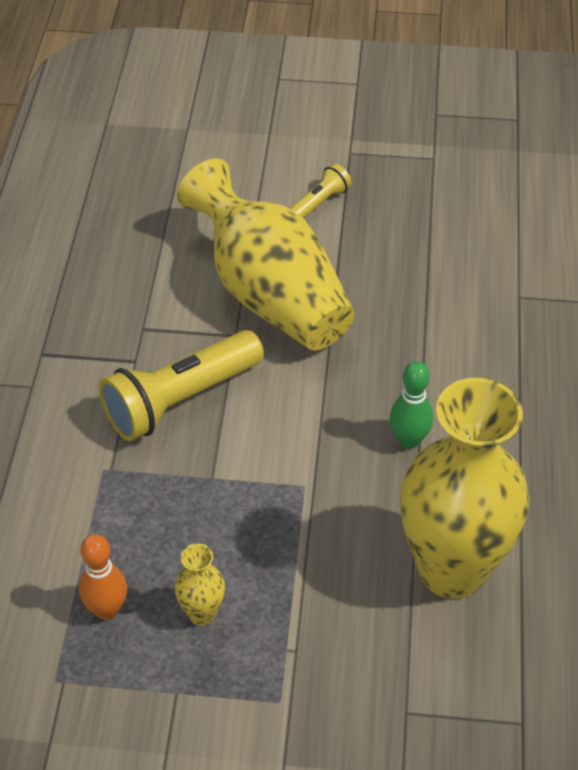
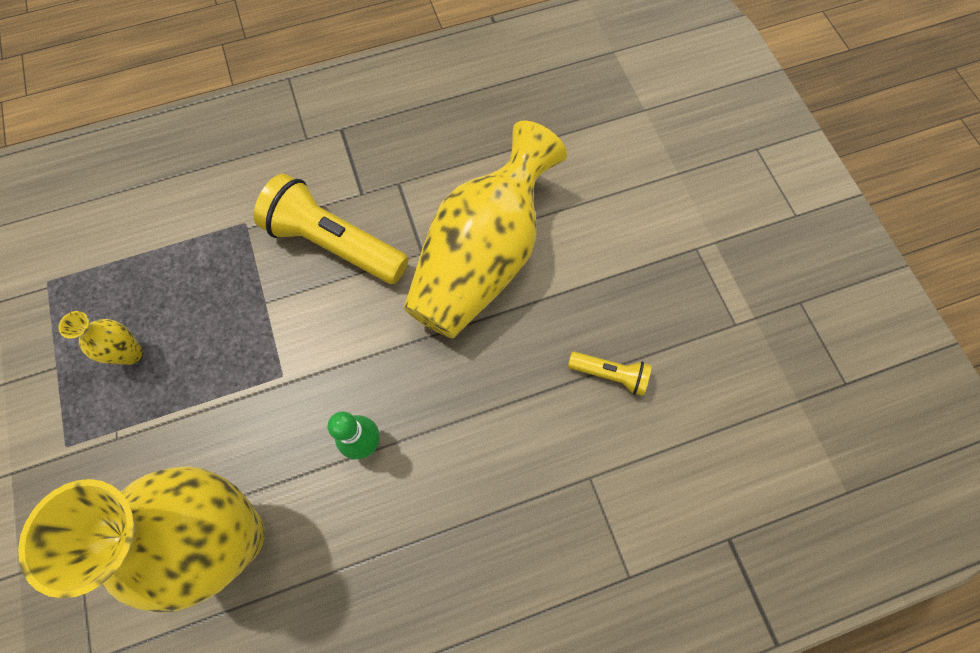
camera: 65 degrees right, 20 degrees up
orange bowling pin [79,534,127,620] -> none
yellow flashlight [290,164,352,218] -> yellow flashlight moved to [568,352,652,396]

